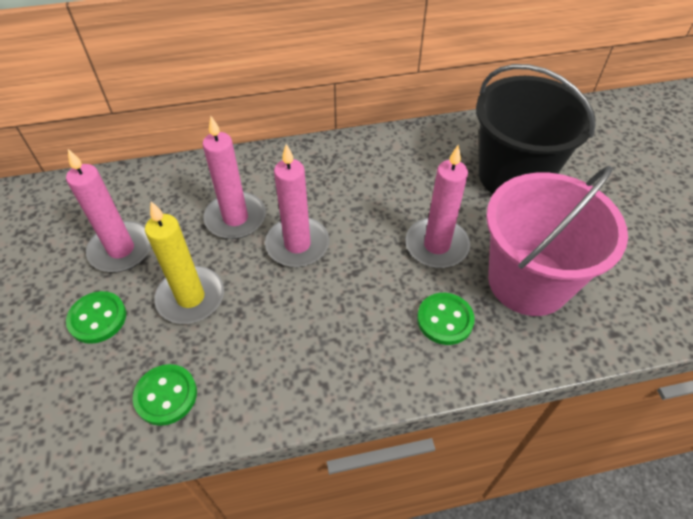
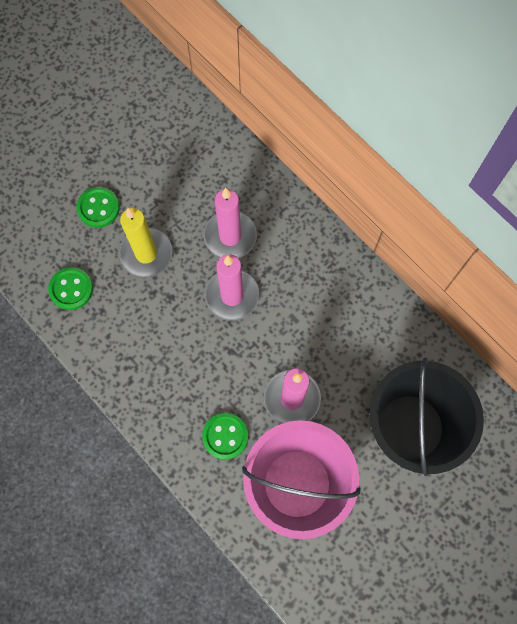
camera: 60 degrees right, 20 degrees up
pink candle [66,149,151,272] -> none

